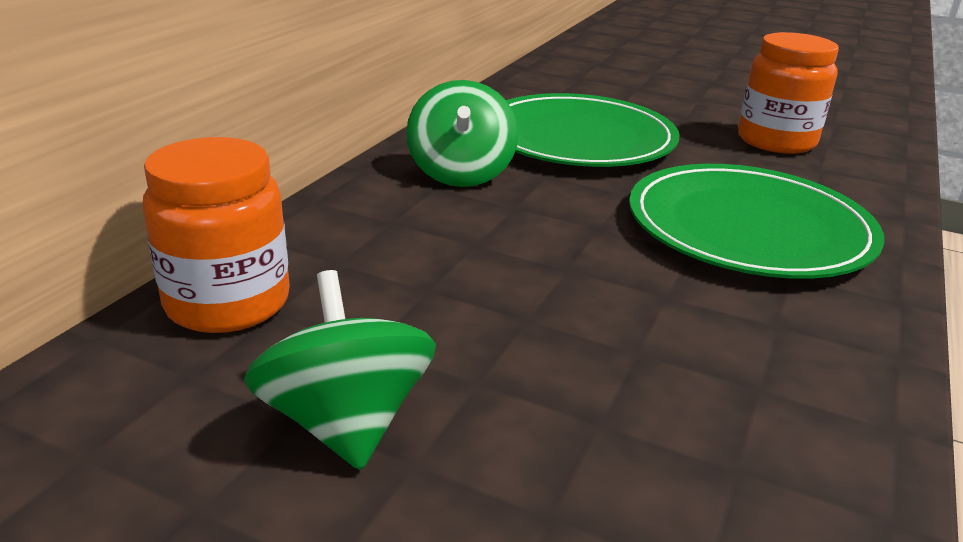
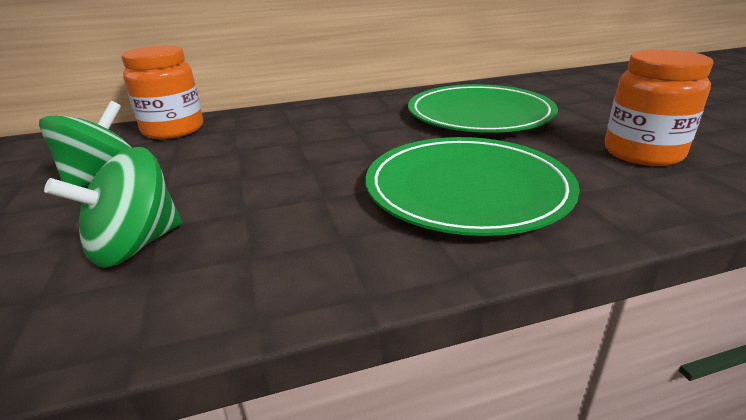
camera: 50 degrees right, 0 degrees up
green spinning top [406,80,518,187] -> green spinning top moved to [44,147,182,268]

